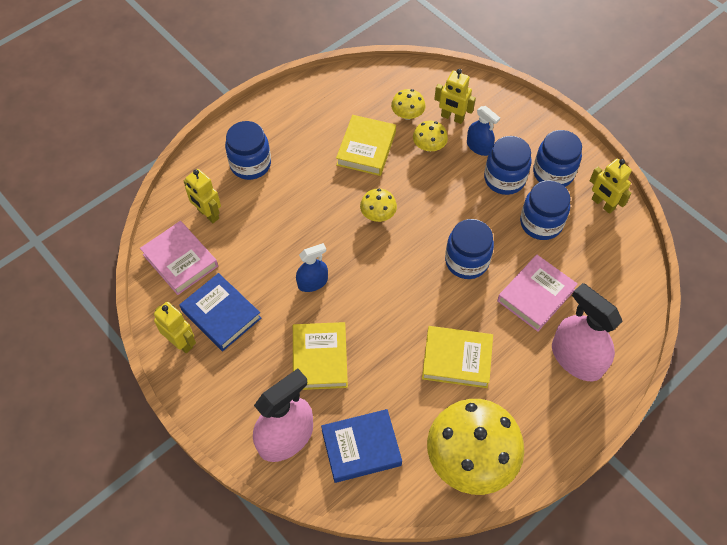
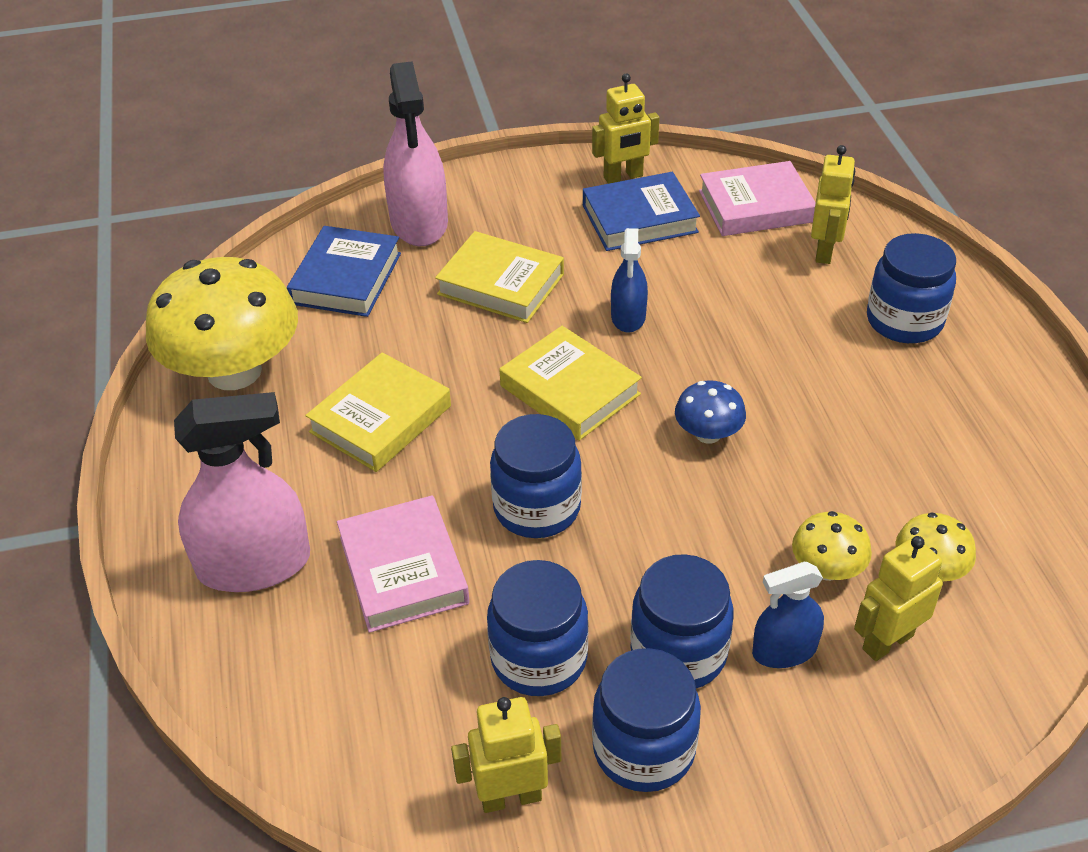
camera: 120 degrees right, 15 degrees down
yellow robot [184,169,221,223] -> yellow robot turned 120 degrees clockwise [811,145,855,264]
yellow book [336,115,396,176] -> yellow book moved to [500,326,642,441]
yellow mushroom [360,188,397,222] -> blue mushroom [675,380,746,444]

